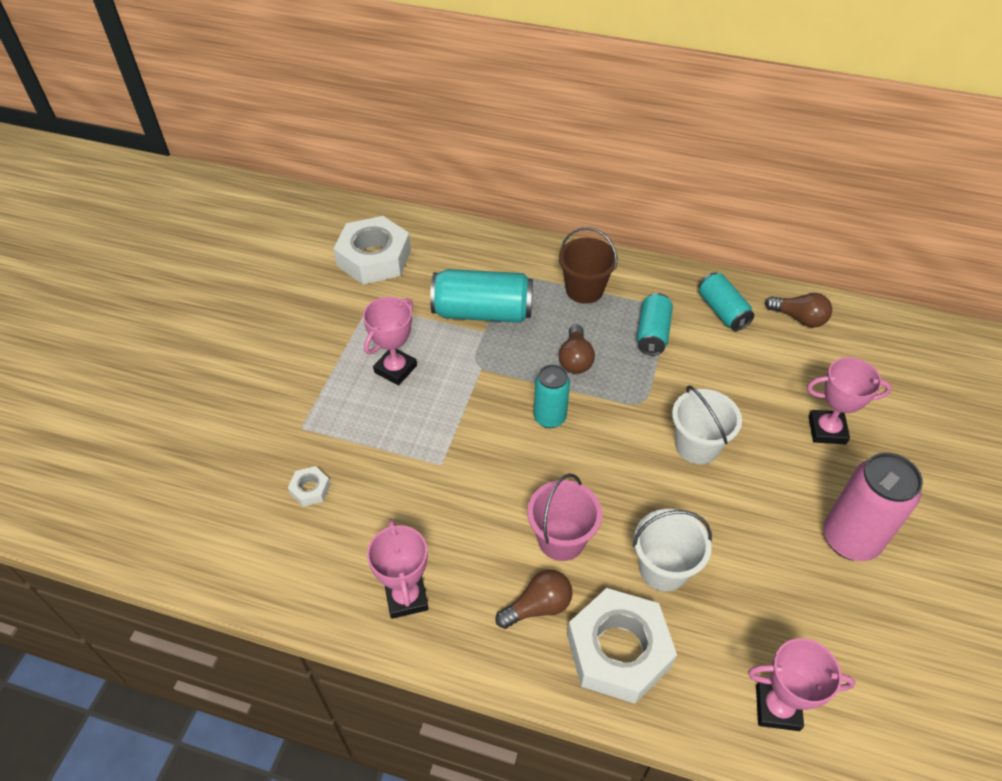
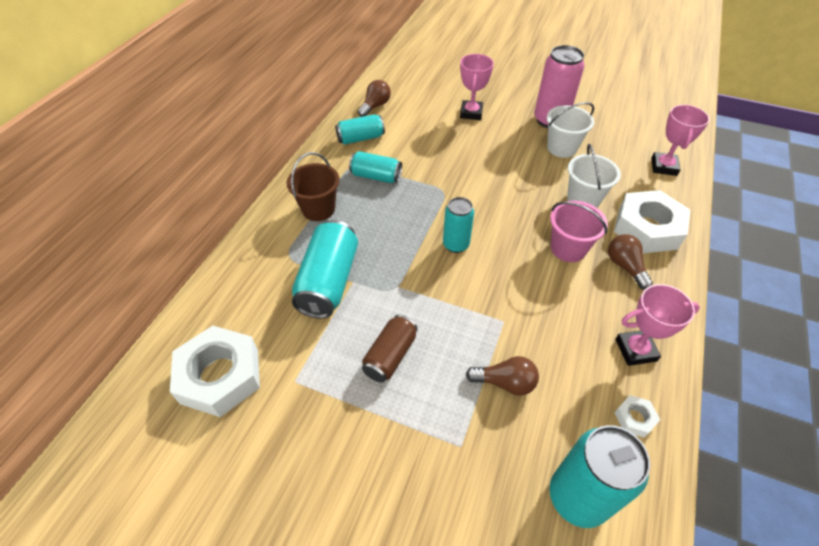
camera: 85 degrees left, 0 degrees up
white nut [288,466,331,507] -> white nut moved to [615,395,660,438]
pink trophy [363,297,417,385] -> brown can [362,314,418,383]
brown light bulb [559,324,595,374] -> brown light bulb moved to [466,356,539,395]
white bucket [672,385,742,464] -> white bucket moved to [547,102,594,158]
none -> turquoise can [550,425,650,528]

